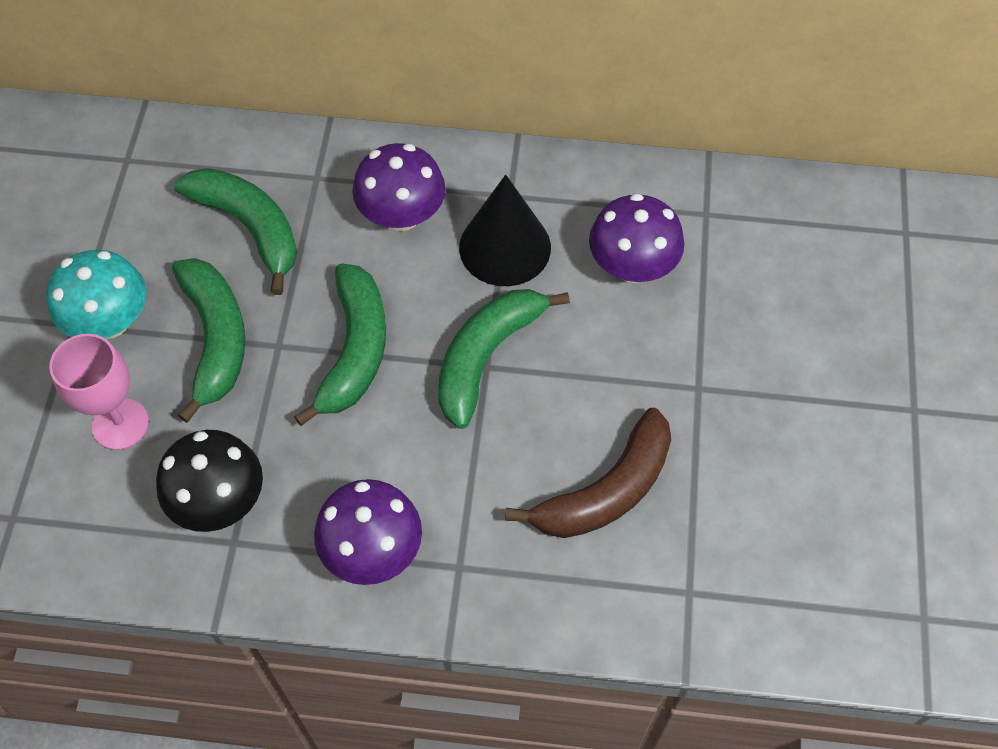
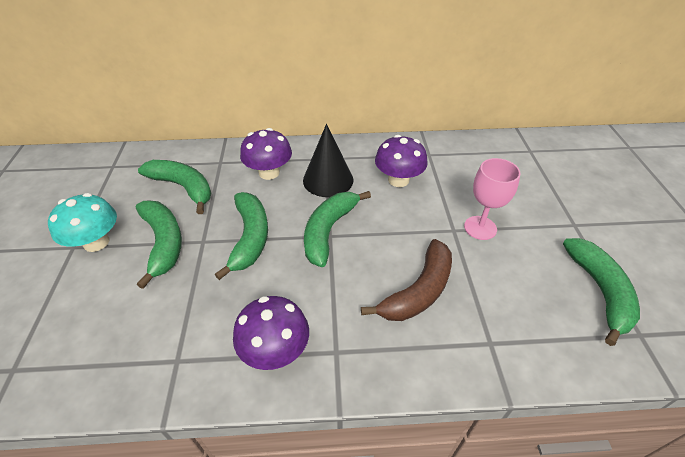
camera: 10 degrees left, 15 degrees down
pink goblet [49,334,149,450] -> pink goblet moved to [464,158,521,240]
black mushroom [156,430,263,532] -> none
none -> green banana [563,238,640,346]

